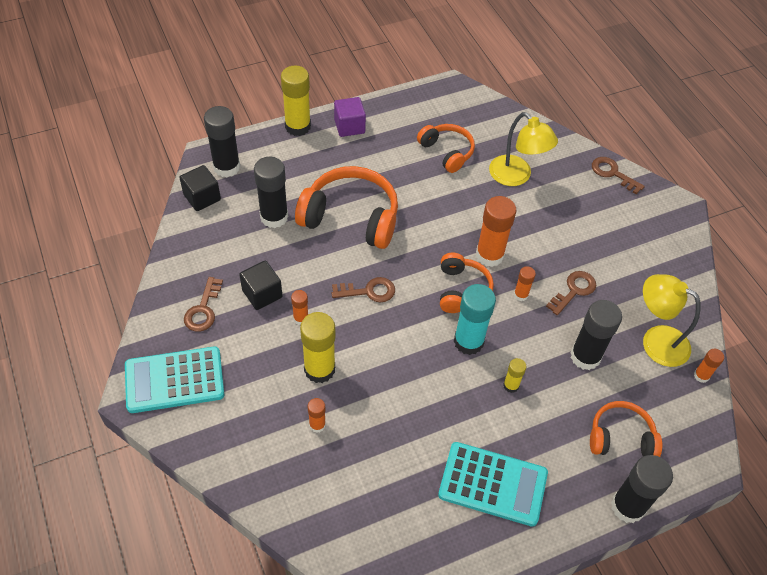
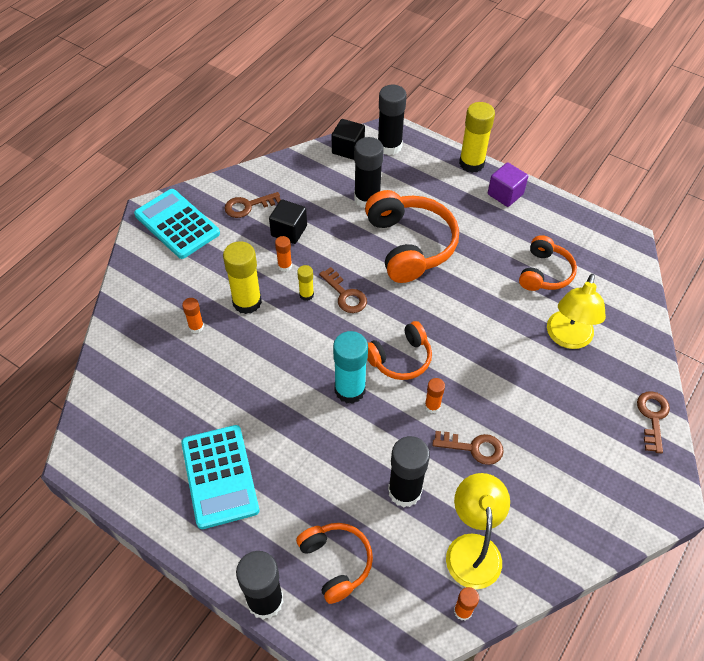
camera: 60 degrees right, 0 degrees up
orange glue stick [476,196,516,267] -> none
yellow glue stick [503,358,526,393] -> yellow glue stick moved to [297,265,314,301]

